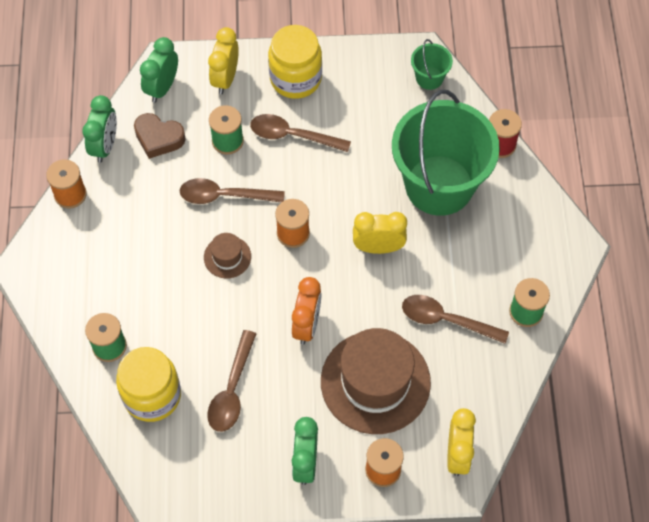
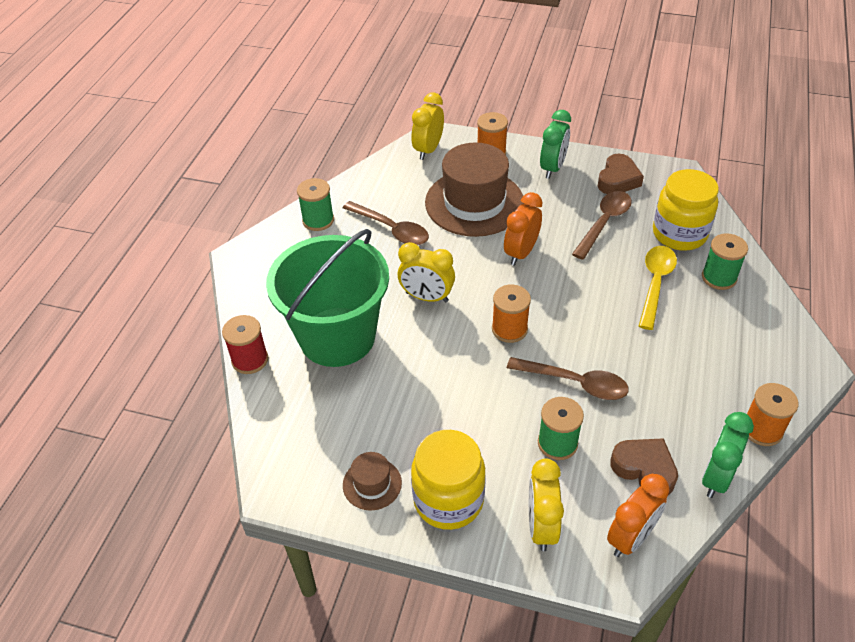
camera: 160 degrees left, 15 degrees down
green clock [140,37,178,103] -> orange clock [607,474,670,557]
brown hat [204,233,251,279] -> brown hat moved to [343,452,402,511]
yellow clock [208,27,239,94] -> yellow clock turned 150 degrees clockwise [529,458,564,551]
brown spoon [250,114,351,152] -> none
green bucket [411,39,453,90] -> none
none -> brown heart [598,154,644,194]
none -> yellow spoon [639,246,677,330]

